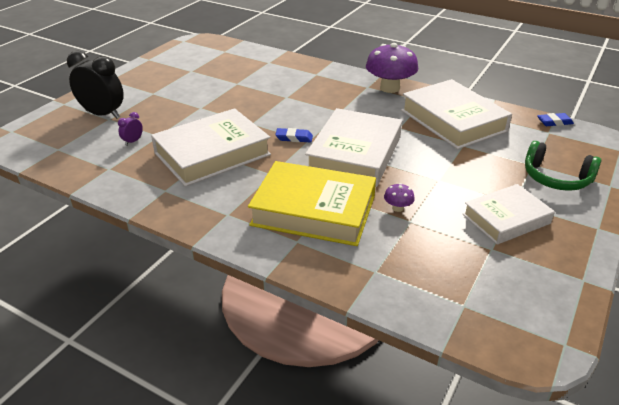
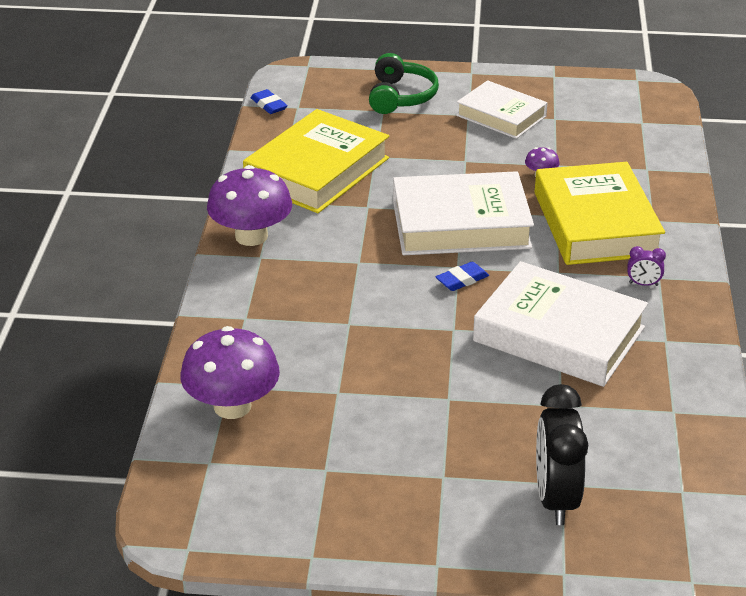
camera: 115 degrees left, 0 degrees up
purple clock [118,112,143,146] -> purple clock moved to [627,246,666,286]
blue eraser [275,128,313,142] -> blue eraser turned 75 degrees clockwise [436,262,489,291]
white book [401,79,512,149] -> yellow book [243,109,389,213]
none -> purple mushroom [180,326,280,419]

